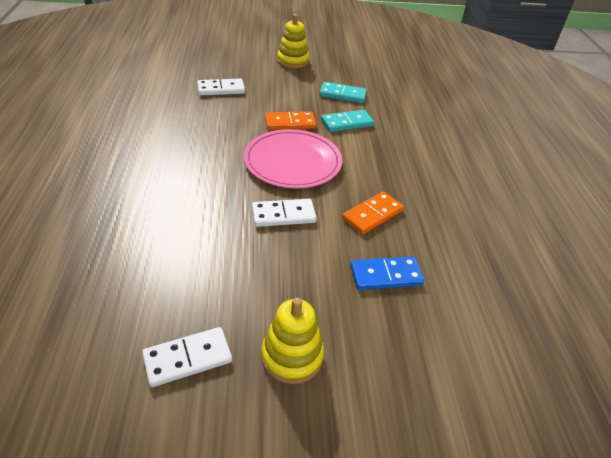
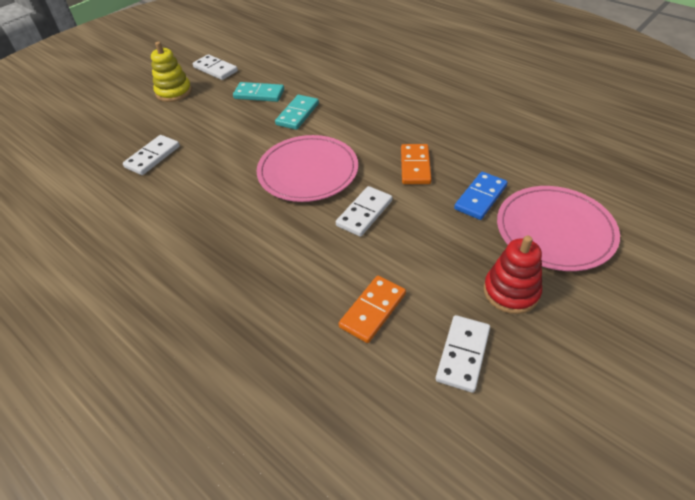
camera: 40 degrees left, 5 degrees up
yellow stacking toy [261,297,324,384] -> red stacking toy [484,236,542,314]
orange domino [265,111,316,130] -> orange domino moved to [339,276,406,343]
turquoise domino [319,82,367,103] -> turquoise domino turned 45 degrees clockwise [233,82,284,102]
none -> white domino [193,54,238,80]
none -> pink plate [497,186,620,271]

